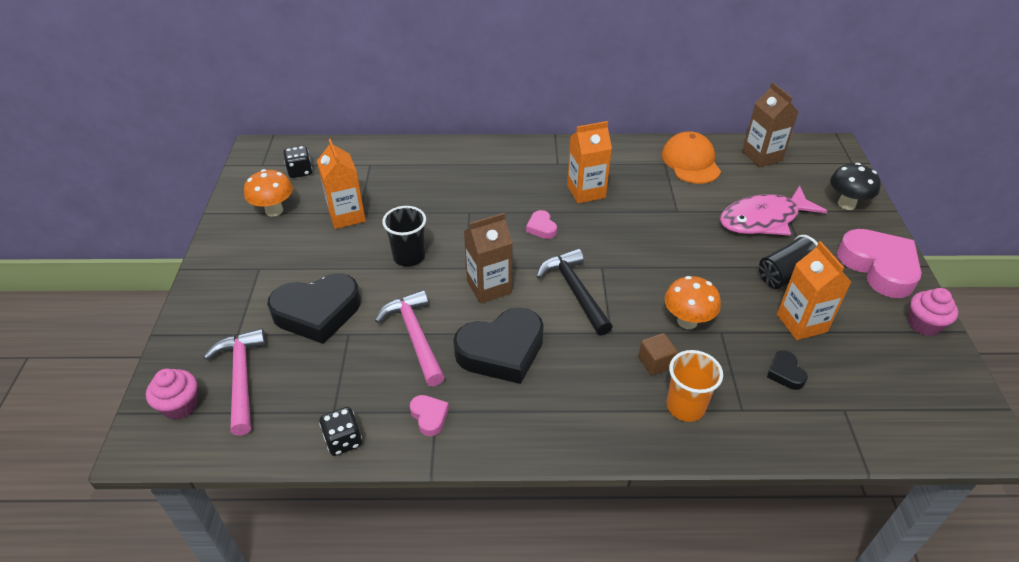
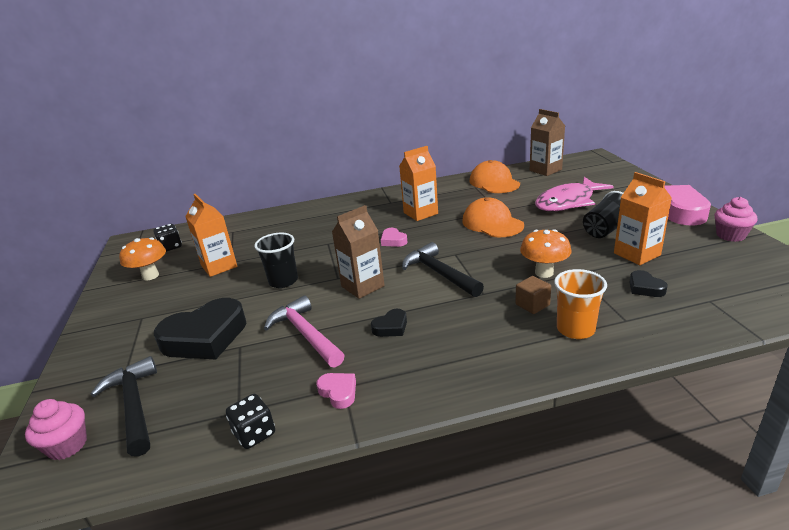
camera: 10 degrees left, 15 degrees down
pink hammer [204,328,266,436] -> black hammer [91,356,157,457]
black heart [453,308,544,384] -> black heart [371,309,407,337], size x0.45
black mushroom [830,163,881,210] -> none
none -> orange cap [462,197,524,237]

